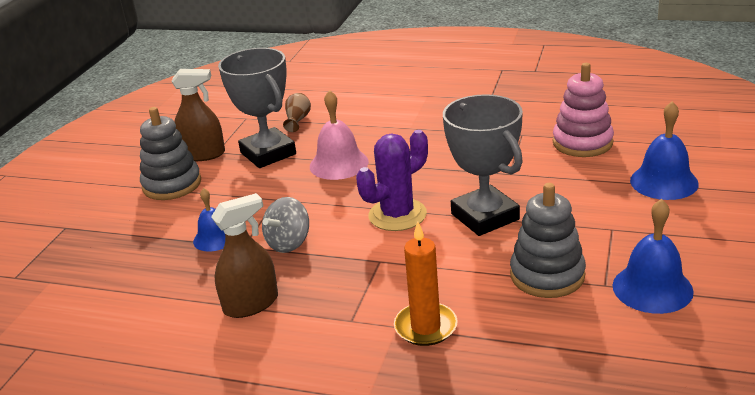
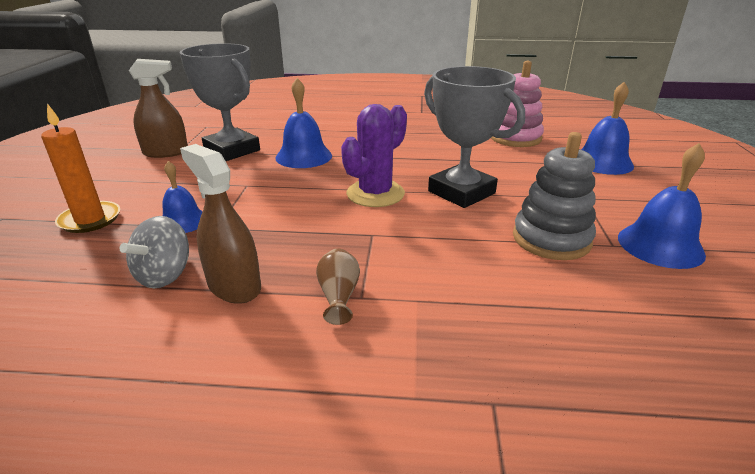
camera: 15 degrees left, 0 degrees up
grey stacking toy [140,107,201,200] -> none
brown spray bottle [211,193,278,318] -> brown spray bottle turned 90 degrees counterclockwise [180,144,261,304]
grey spinning top [262,197,309,253] -> grey spinning top moved to [119,216,189,288]
brown vase [283,93,311,132] -> brown vase moved to [316,249,360,325]
pink bell [310,90,369,180] -> blue bell [275,78,332,168]
orange candle [394,222,458,346] -> orange candle moved to [41,103,120,233]

